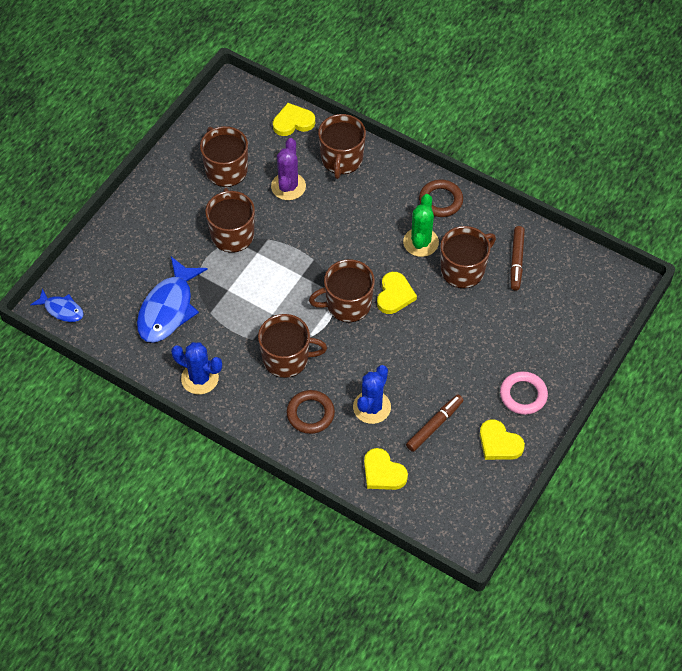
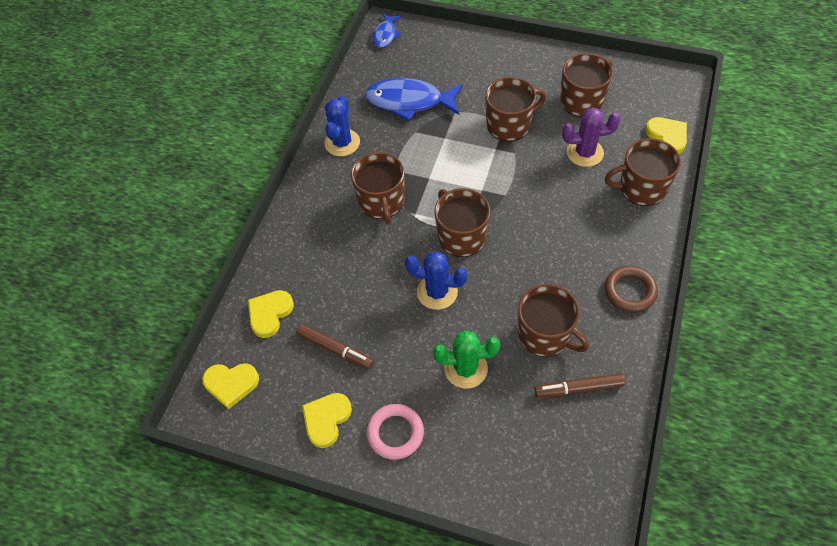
camera: 80 degrees right, 0 degrees up
brown ring [287,390,335,434] -> none
blue cactus [353,365,391,424] -> blue cactus moved to [405,251,467,310]
yellow heart [377,272,417,314] -> yellow heart moved to [202,363,259,409]
green cactus [403,194,439,257] -> green cactus moved to [433,330,500,389]

